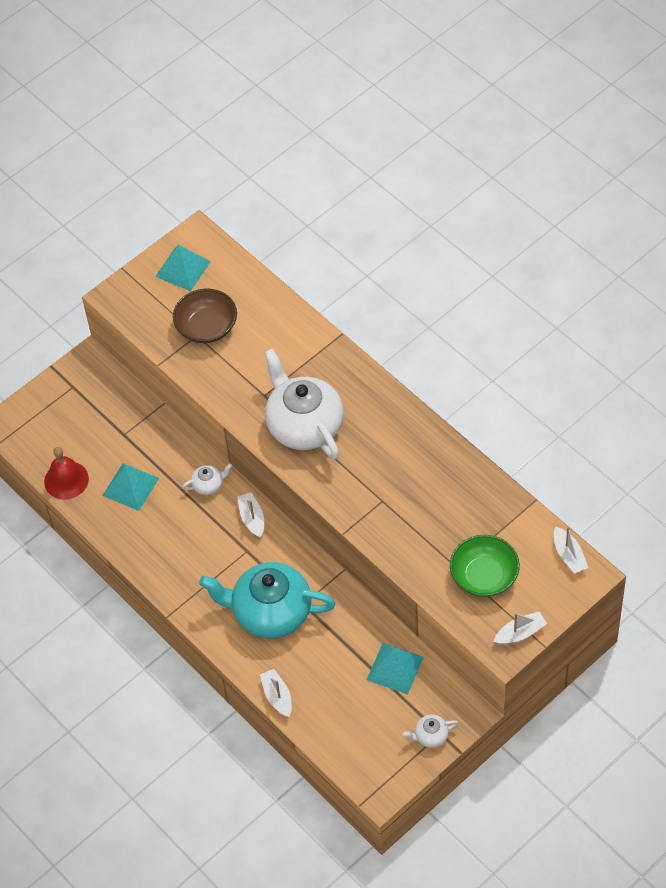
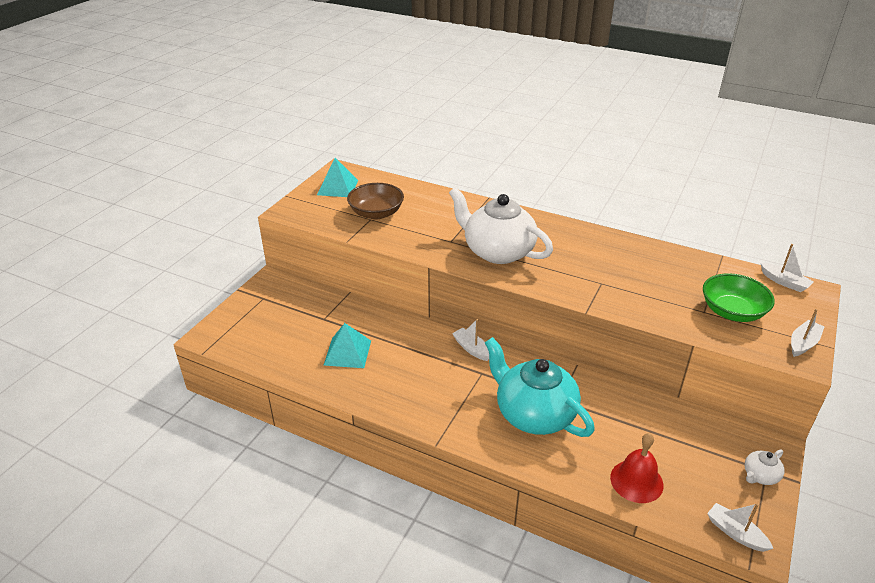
camera: 25 degrees left, 20 degrees down
red bell [44,447,89,500] -> red bell moved to [610,433,664,503]
white teapot [182,463,232,495] -> none
turquoise teapot [199,562,336,638] -> turquoise teapot turned 60 degrees clockwise [485,337,595,437]
white boat [260,669,292,717] -> white boat moved to [707,503,774,552]
turquoise pyramid [367,643,424,695] -> none

